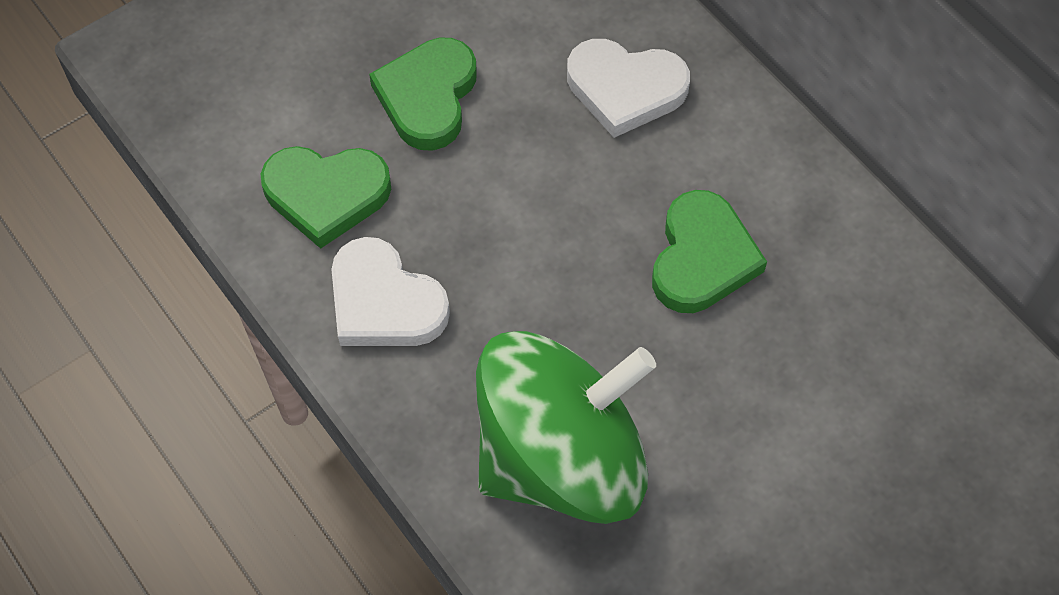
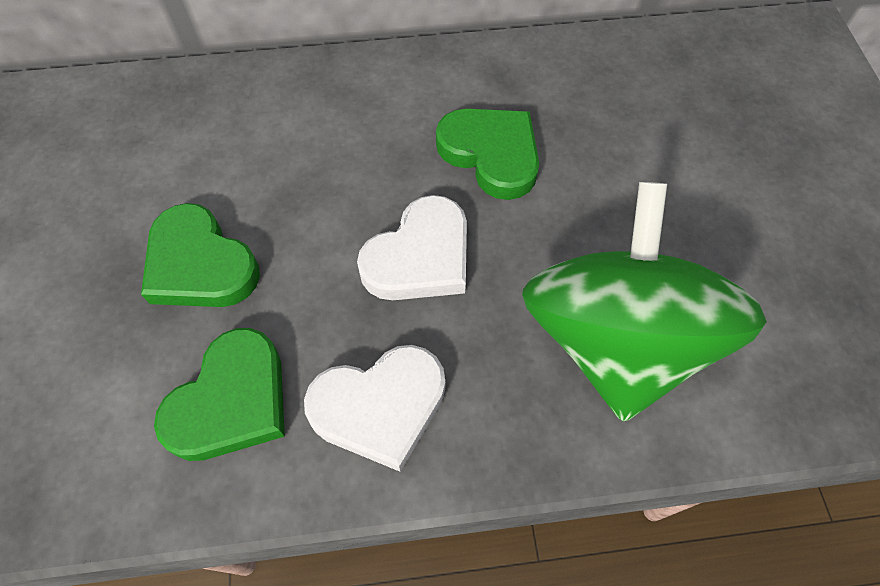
camera: 60 degrees left, 0 degrees up
white heart [567,39,690,138] -> white heart moved to [357,195,467,300]

